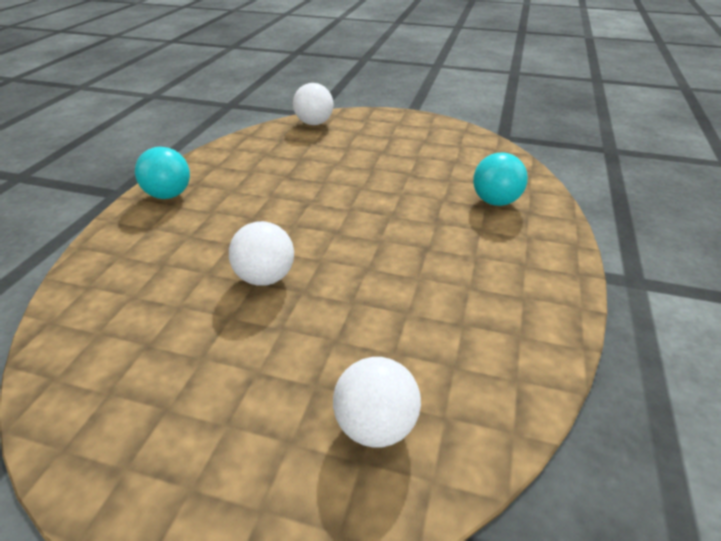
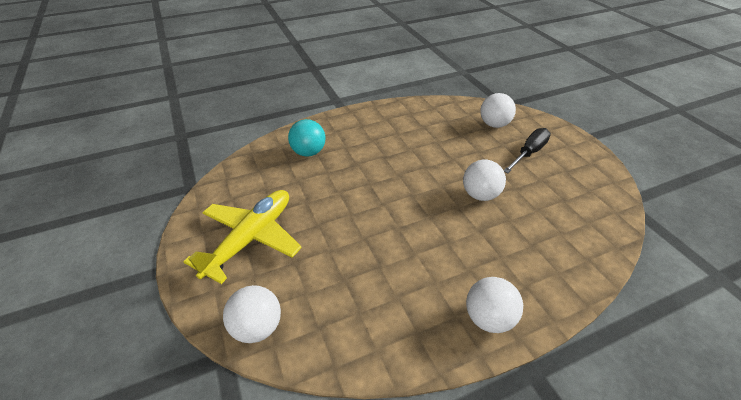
camera: 130 degrees left, 5 degrees up
turquoise ball [135,147,190,199] -> white ball [466,277,523,333]
none -> yellow plane [184,190,302,284]
none -> black screwdriver [503,128,551,173]

